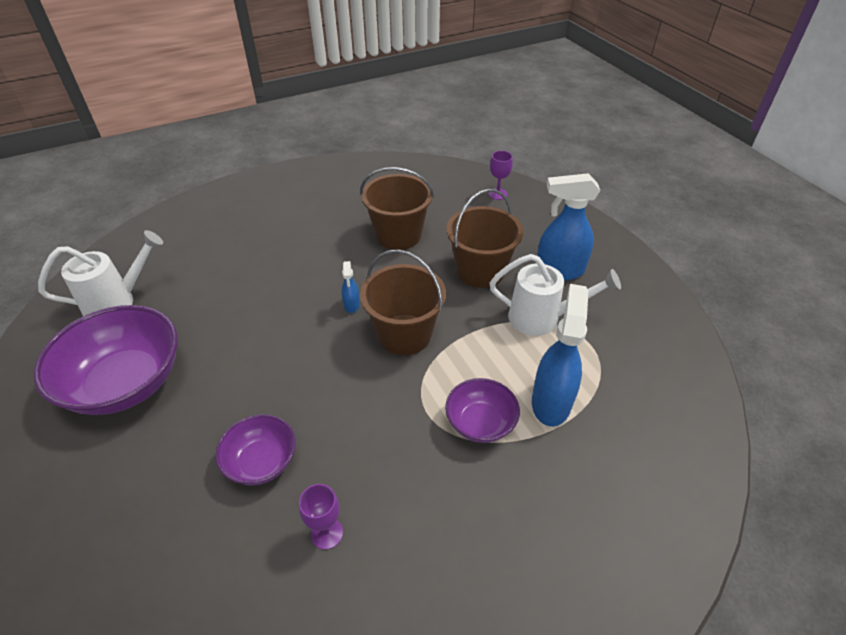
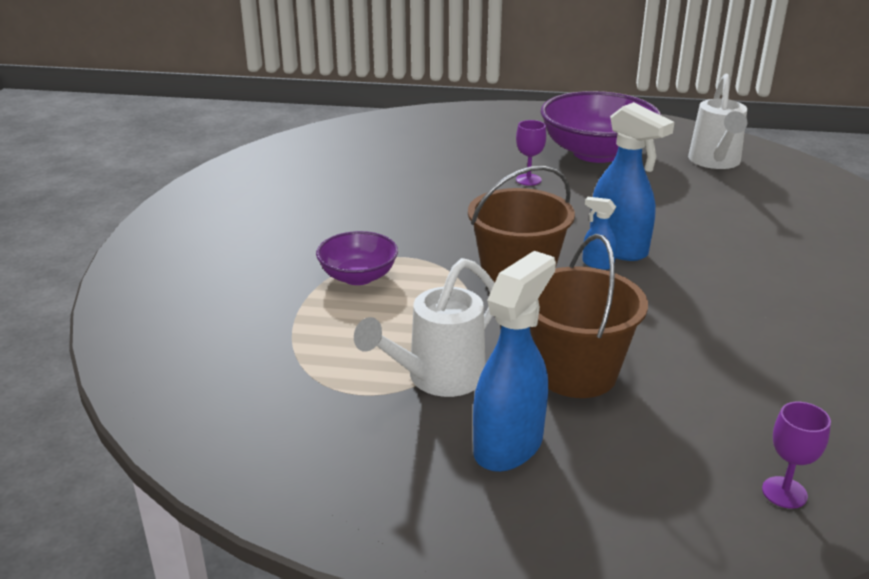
camera: 125 degrees right, 15 degrees down
purple bowl [215,414,296,485] -> none
purple goblet [299,484,343,550] -> purple goblet moved to [516,120,546,186]
brown bucket [360,167,434,250] -> none
blue spray bottle [532,284,588,427] -> blue spray bottle moved to [590,102,674,261]

